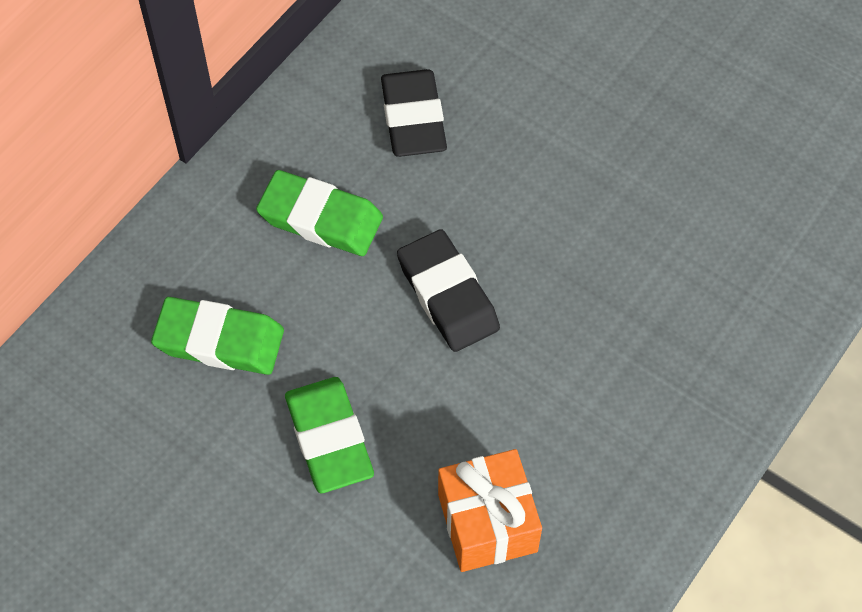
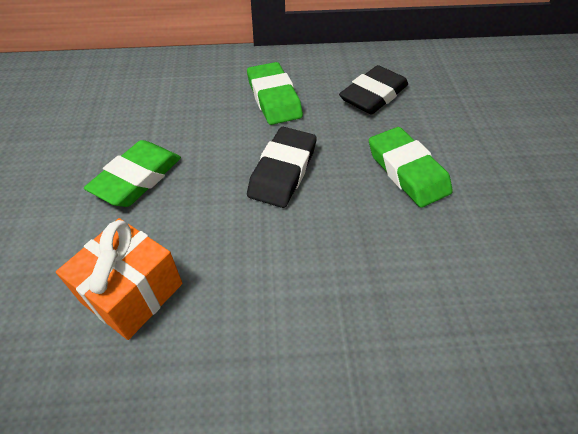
camera: 50 degrees right, 10 degrees down
green eraser [151,297,284,375] -> green eraser moved to [369,127,453,208]

